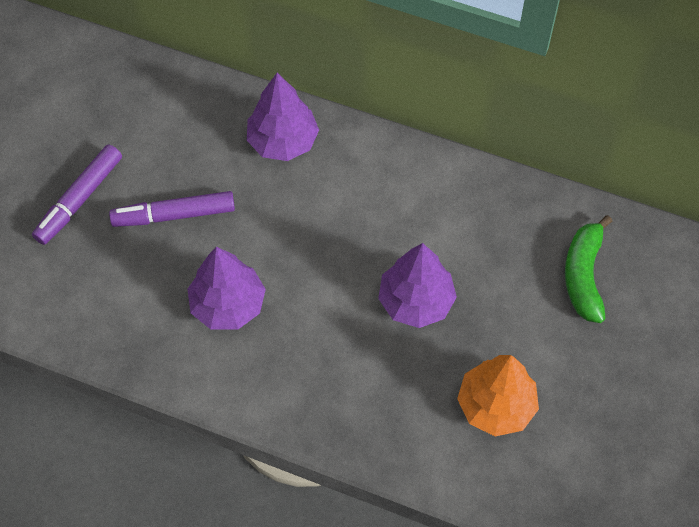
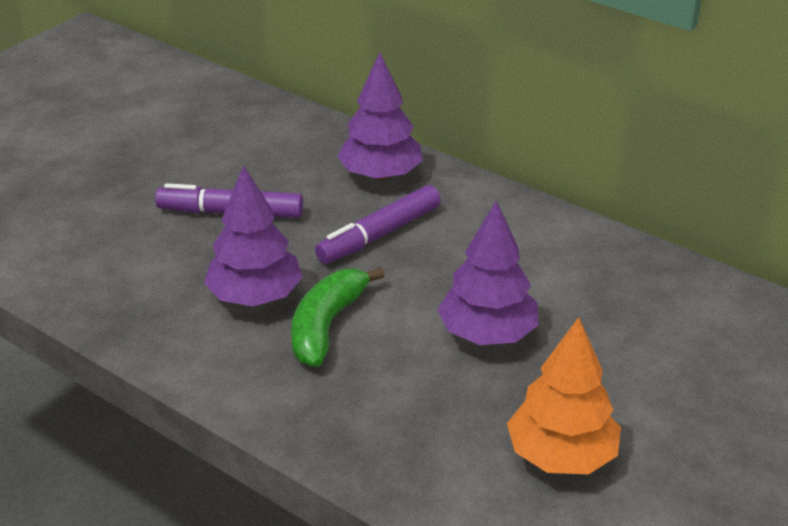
camera: 15 degrees right, 25 degrees down
purple marker [32,144,122,245] -> purple marker moved to [315,185,441,264]
green banana [565,215,612,323] -> green banana moved to [291,267,385,367]

